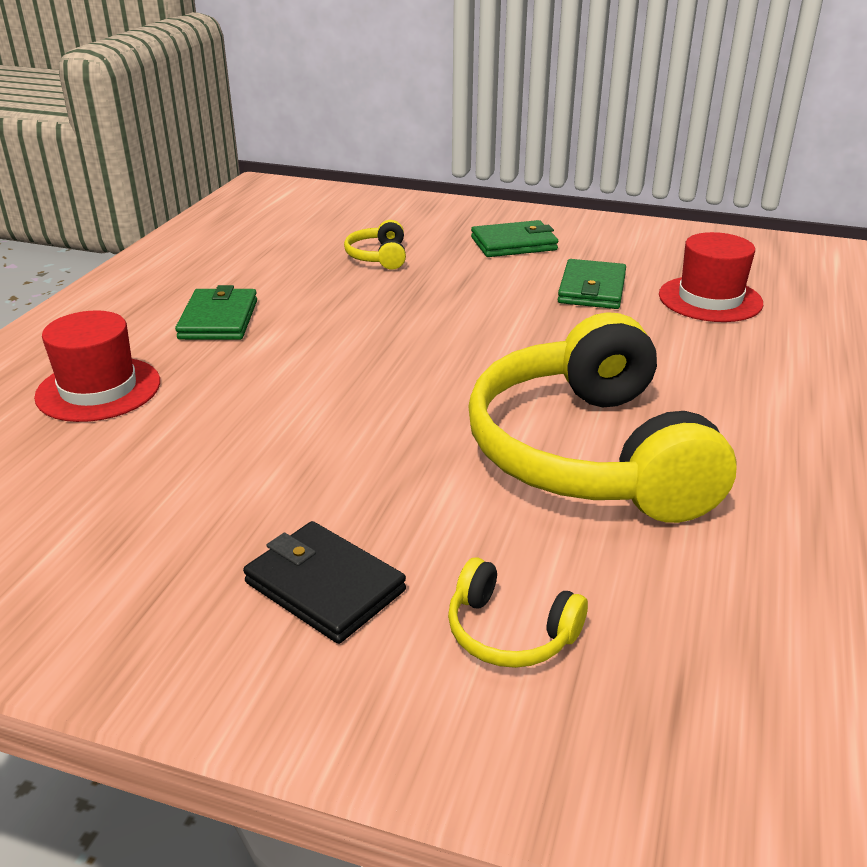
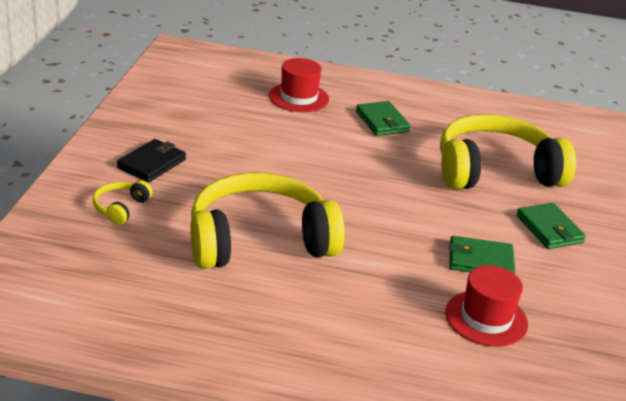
camera: 80 degrees right, 0 degrees up
green wallet [175,285,257,340] -> green wallet turned 75 degrees clockwise [356,101,411,136]
yellow headphones [344,220,406,270] -> yellow headphones [440,114,576,189], size x2.50

